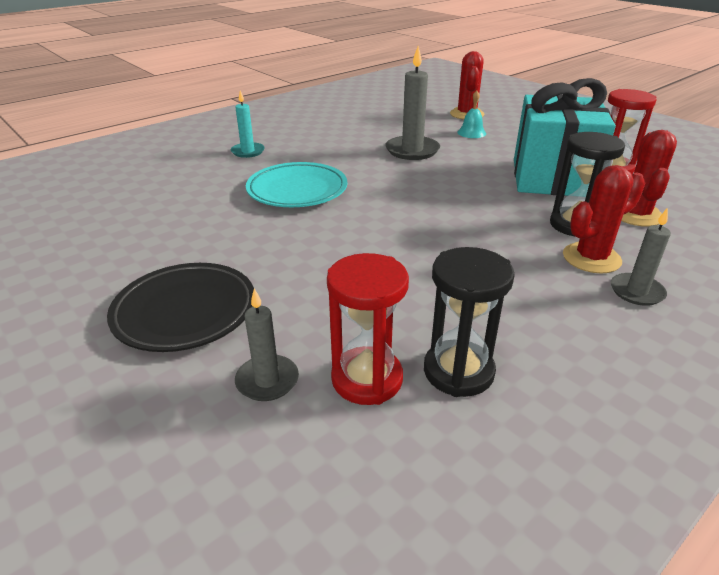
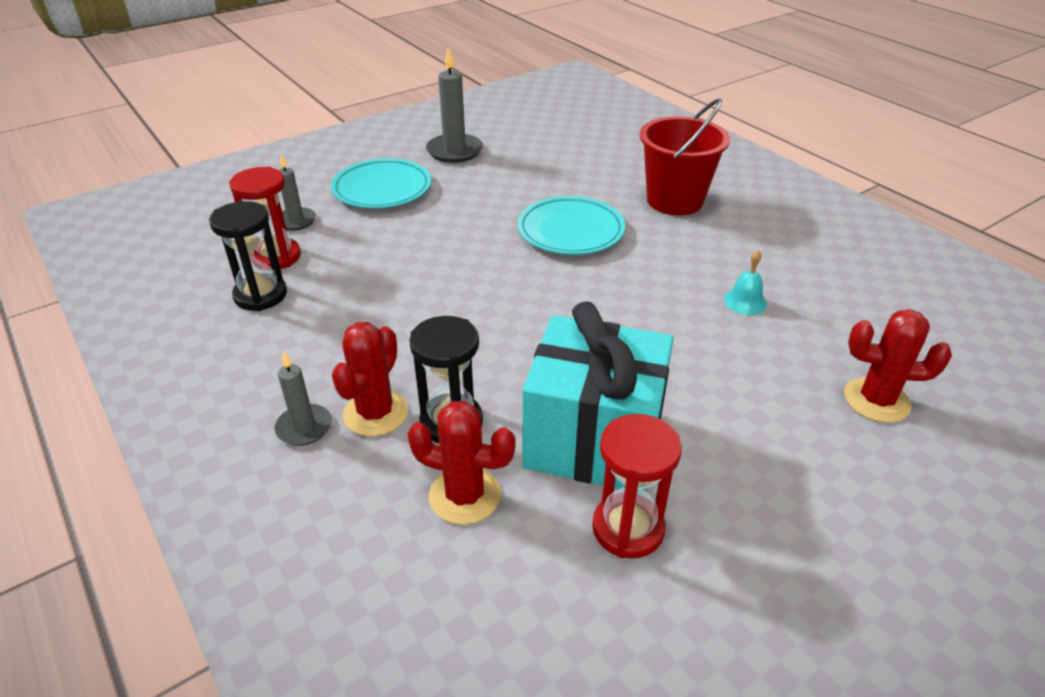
camera: 95 degrees right, 5 degrees up
black plate [107,263,254,352] -> turquoise plate [331,159,431,208]
turquoise candle [231,90,265,158] -> red bucket [640,99,730,215]
grey candle [385,46,440,160] -> grey candle moved to [426,47,483,163]
turquoise bell [457,91,486,138] -> turquoise bell moved to [724,250,767,315]
red cactus [563,165,645,273] -> red cactus turned 45 degrees clockwise [332,322,408,436]

